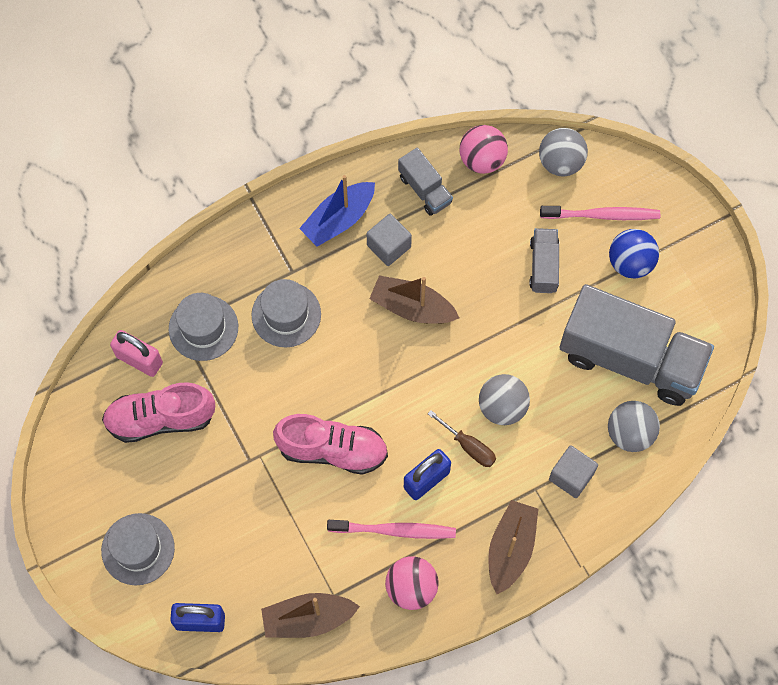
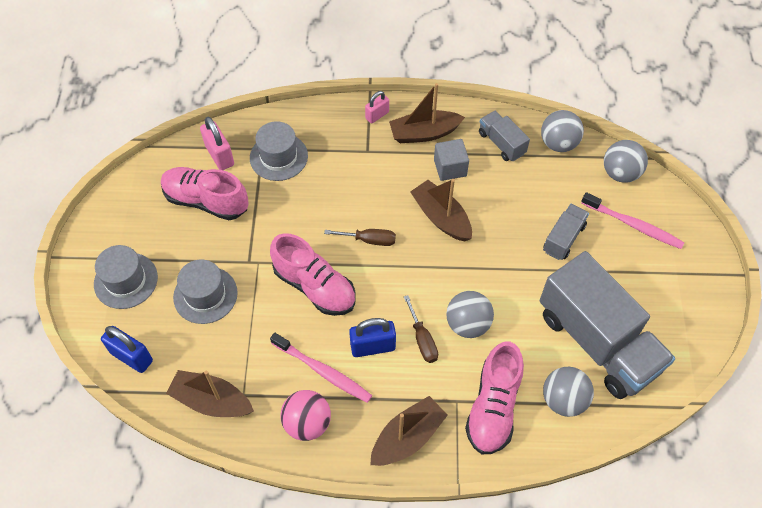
camera: 30 degrees right, 10 degrees down
grey hat [251,279,321,347] -> grey hat moved to [173,260,238,324]
blue boat [299,175,375,247] -> brown boat [389,83,465,143]
grey truck [398,147,453,216] -> grey truck turned 150 degrees clockwise [479,111,530,161]
pink ball [460,125,508,174] -> grey ball [541,110,584,152]
grey cube [549,445,598,498] -> pink shoe [465,342,524,454]
blue ball [609,229,659,278] -> none
none -> brown screwdriver [324,229,396,246]
none -> pink padlock [365,91,389,123]

